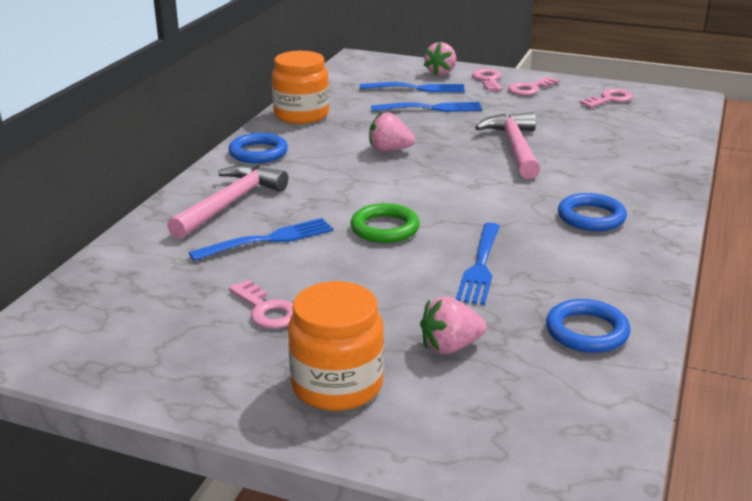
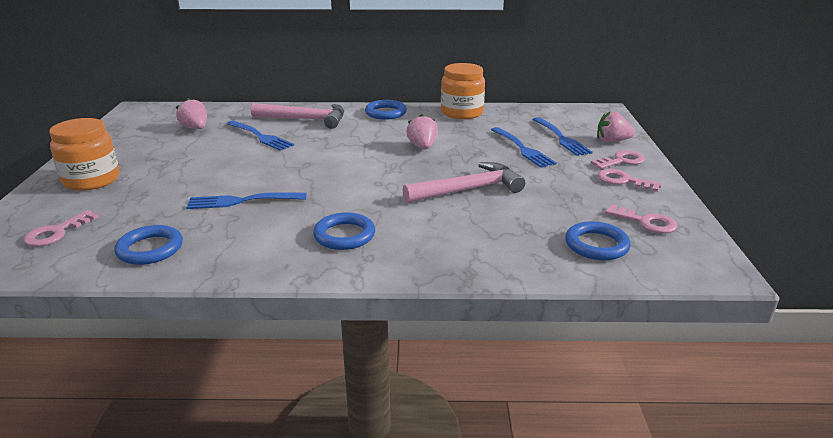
camera: 70 degrees right, 0 degrees up
pink key [229,280,293,329] -> pink key moved to [23,210,98,247]
green ring [351,203,420,243] -> none
pink strawberry [420,296,487,354] -> pink strawberry moved to [176,98,207,129]
none -> blue ring [565,221,631,261]

